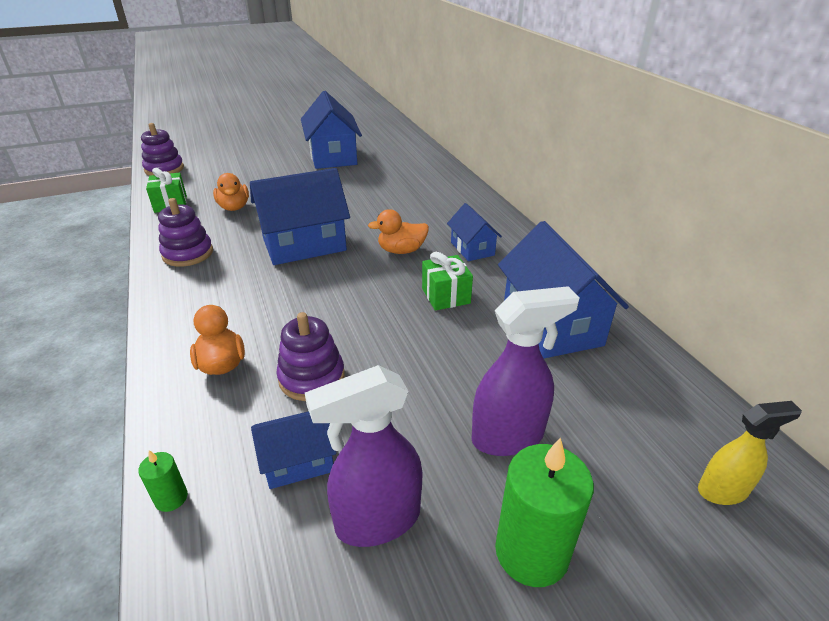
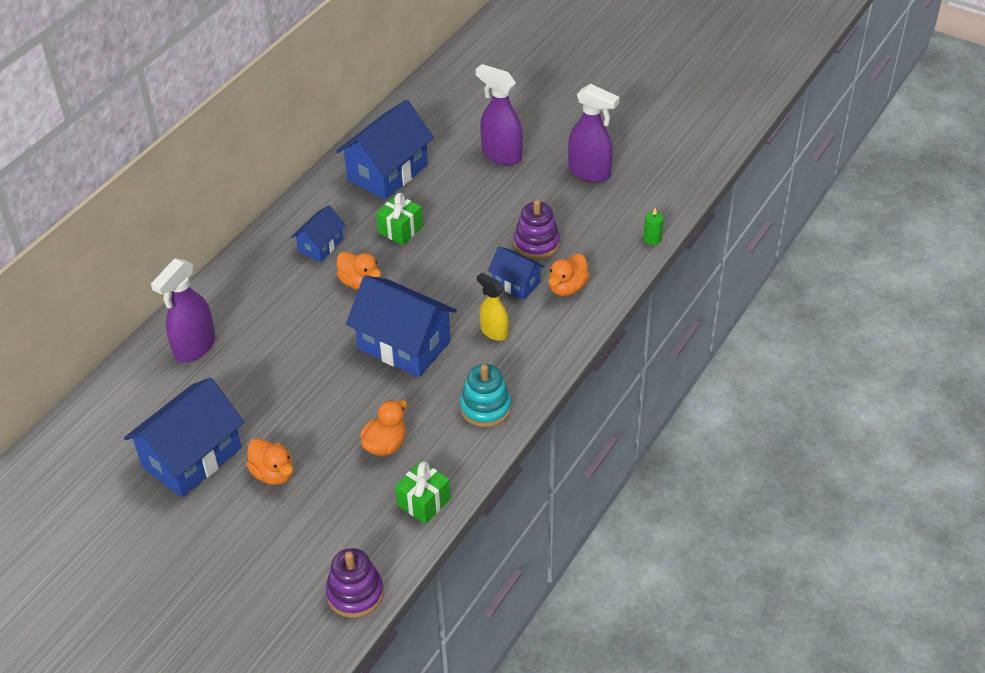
camera: 125 degrees left, 10 degrees up
purple stacking toy [158,198,213,267] -> turquoise stacking toy [460,364,511,427]
blue house [251,411,337,489] -> blue house moved to [488,246,545,300]
green candle [495,438,594,587] -> none
yellow spray bottle [698,401,802,505] -> yellow spray bottle moved to [477,273,509,341]
none -> purple spray bottle [151,258,215,363]
none -> orange duck [246,438,293,485]

